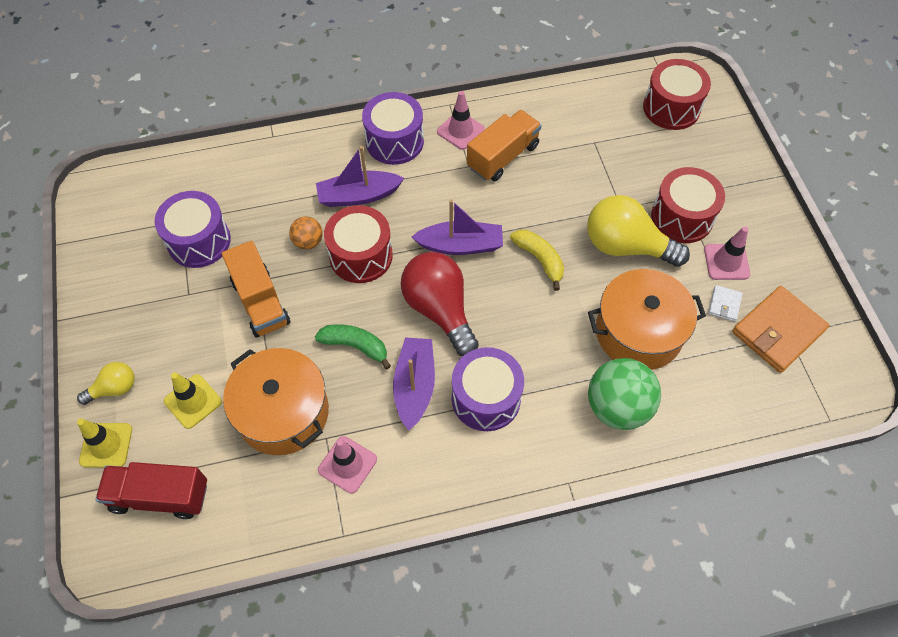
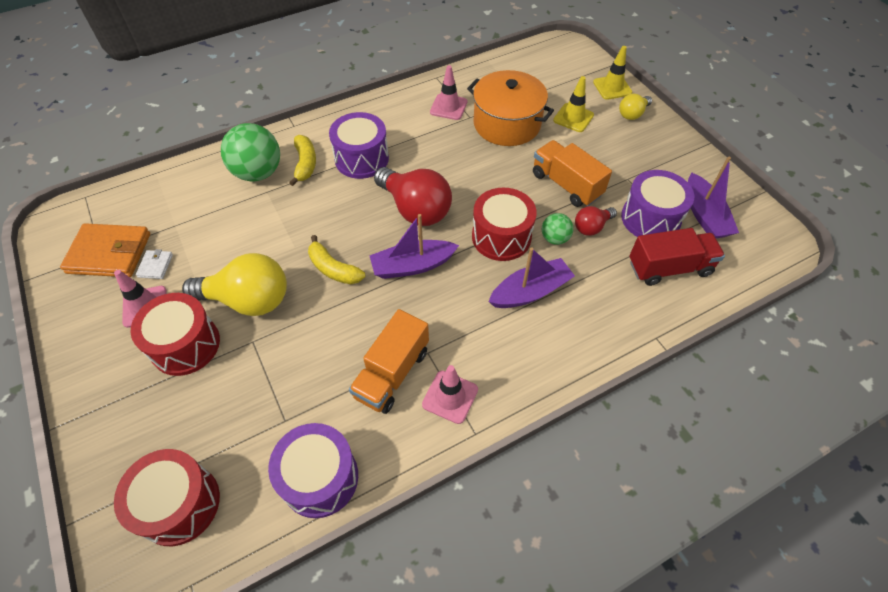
camera: 165 degrees right, 5 degrees down
red truck [95,462,207,519] -> red truck moved to [629,228,725,286]
orange ball [289,216,323,249] -> green ball [542,213,574,245]
green banana [315,324,391,369] -> none
purple drum [362,92,424,165] -> purple drum moved to [268,423,358,518]
purple boat [393,337,435,430] -> purple boat moved to [688,157,739,238]
orange pot [588,269,706,370] -> none
orange wallet [732,286,829,373] -> orange wallet turned 60 degrees clockwise [60,223,150,277]
none -> yellow banana [289,135,316,186]
none -> red light bulb [575,206,617,236]

